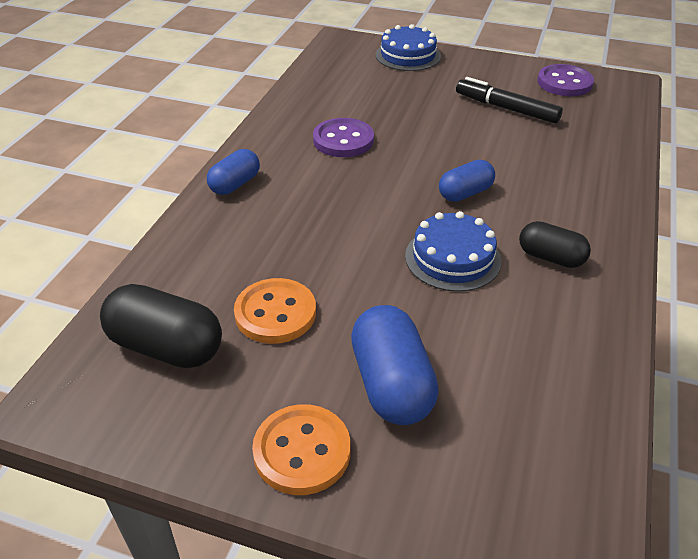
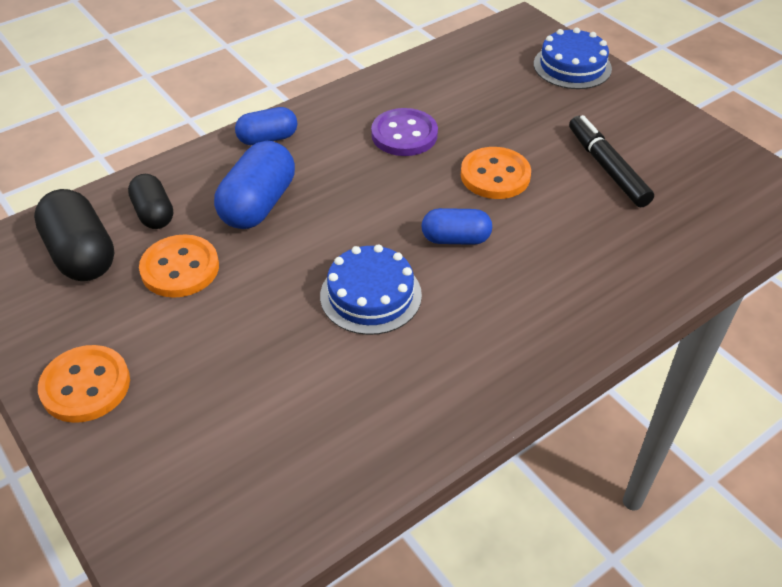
camera: 35 degrees right, 5 degrees up
blue capsule [351,305,439,425] -> blue capsule moved to [214,141,295,229]
black capsule [519,221,591,268] -> black capsule moved to [128,174,173,229]
purple button [537,64,594,96] -> none
none -> orange button [461,147,531,199]

